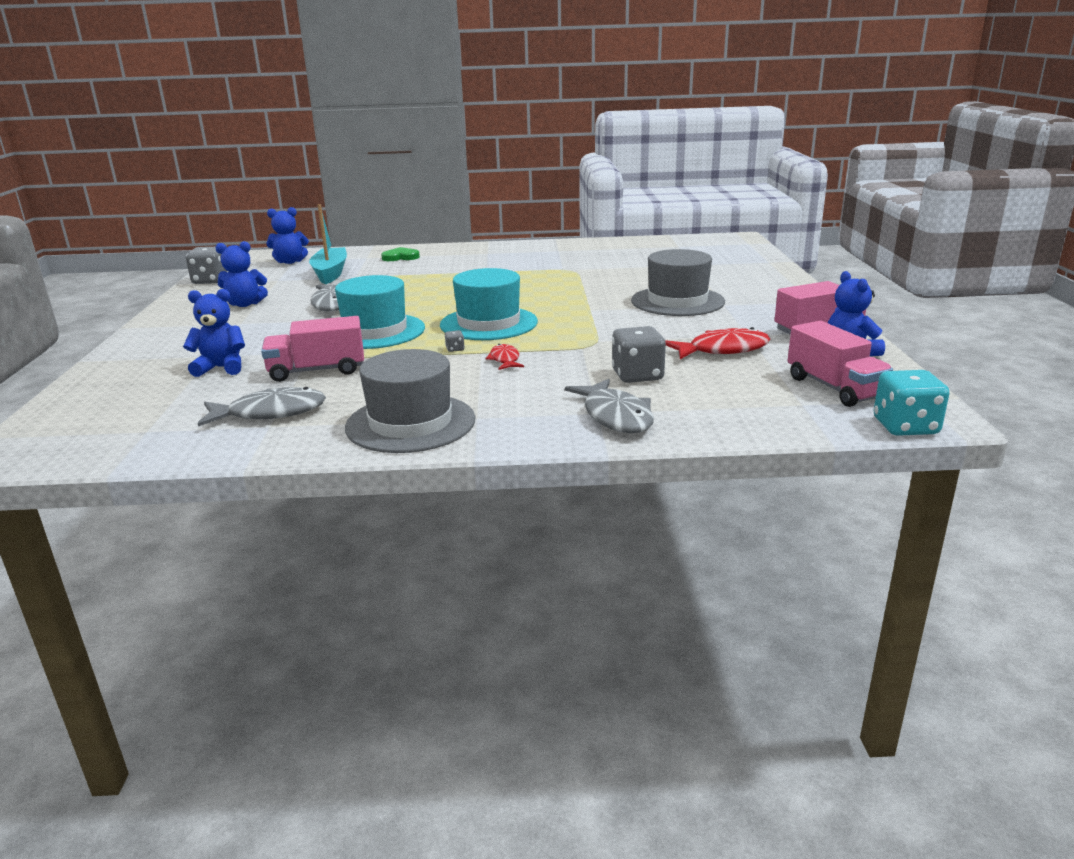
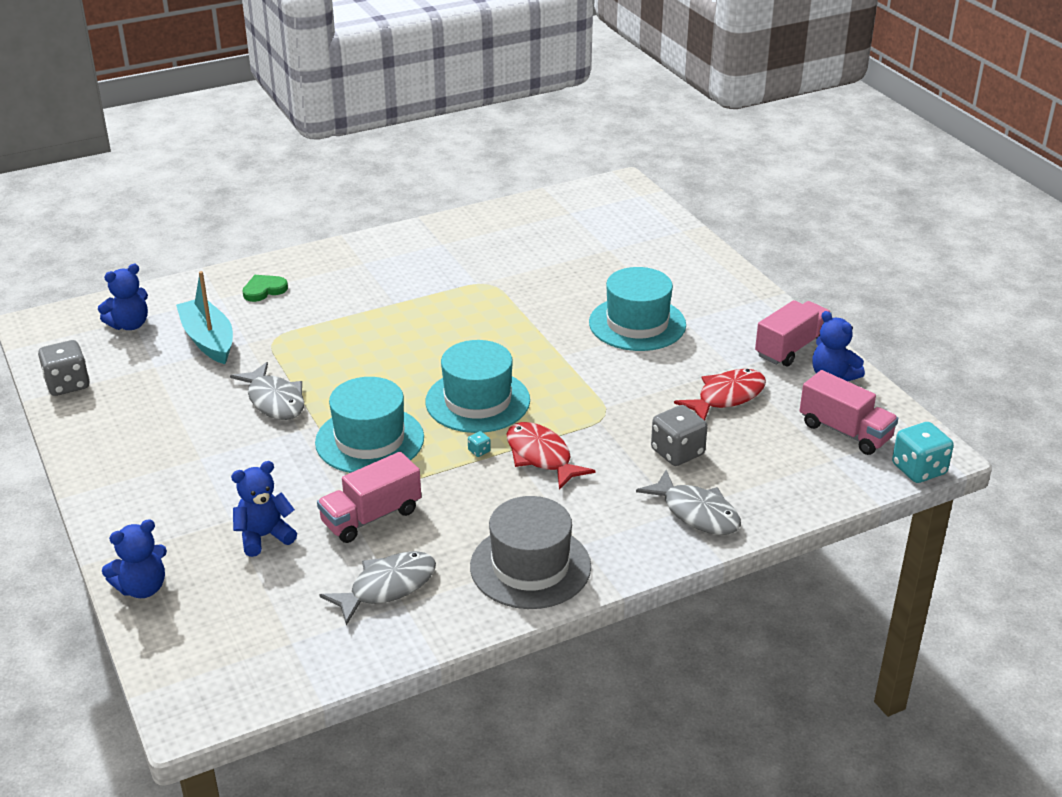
camera: 25 degrees left, 10 degrees up
blue teddy bear [215,241,268,307] -> blue teddy bear moved to [102,519,167,598]
grey dice [445,330,465,352] -> turquoise dice [468,431,491,457]
red fish [486,344,524,370] -> red fish [506,422,595,490], size x1.77
grey hat [631,249,725,316] -> turquoise hat [589,267,686,351]

